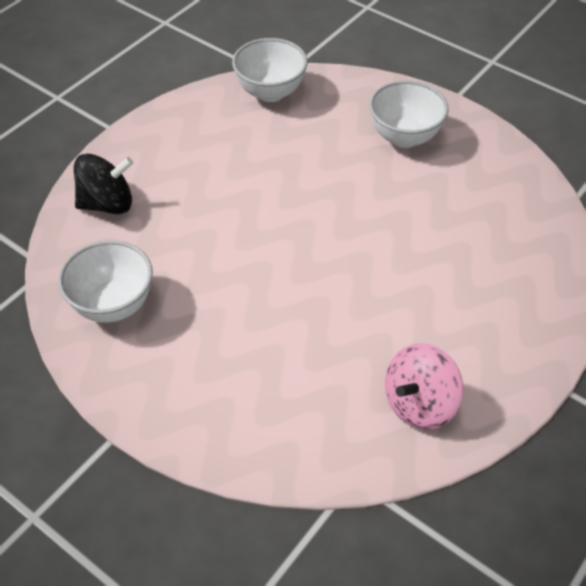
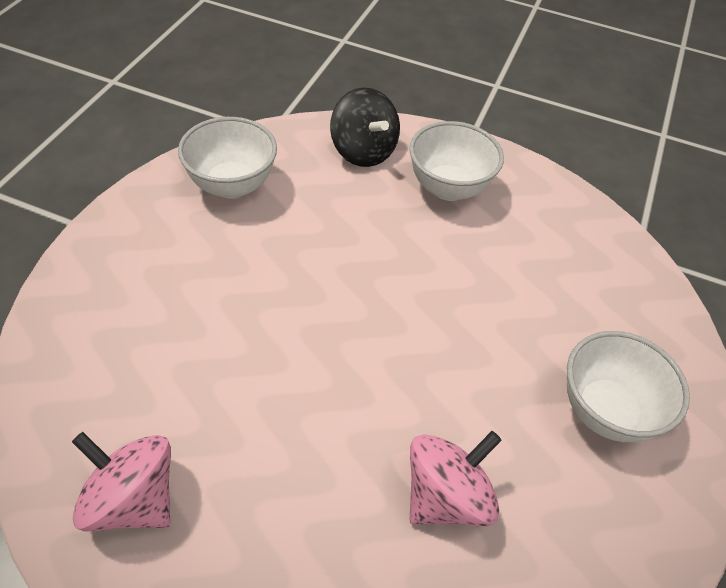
camera: 70 degrees right, 0 degrees up
white bowl [232,38,308,102] -> white bowl moved to [409,121,504,201]
none -> pink spinning top [410,431,502,526]

